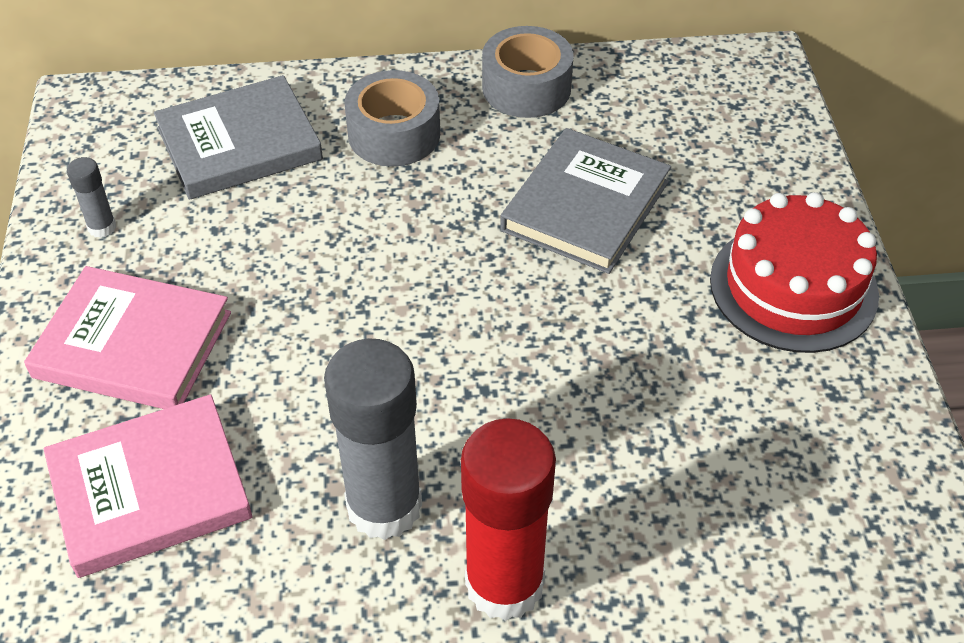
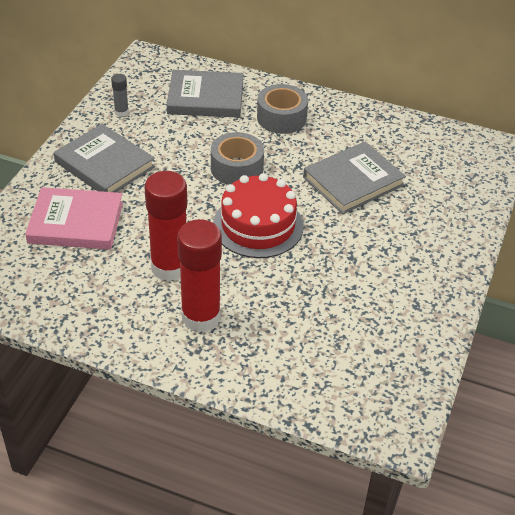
camera: 25 degrees right, 5 degrees down
pink book [24,266,231,409] -> grey book [54,124,155,192]
grey glue stick [324,338,422,540] -> red glue stick [144,171,187,281]
grey tape [482,26,574,118] -> grey tape moved to [211,132,264,185]
red cake [710,192,879,353] -> red cake moved to [213,173,304,258]

